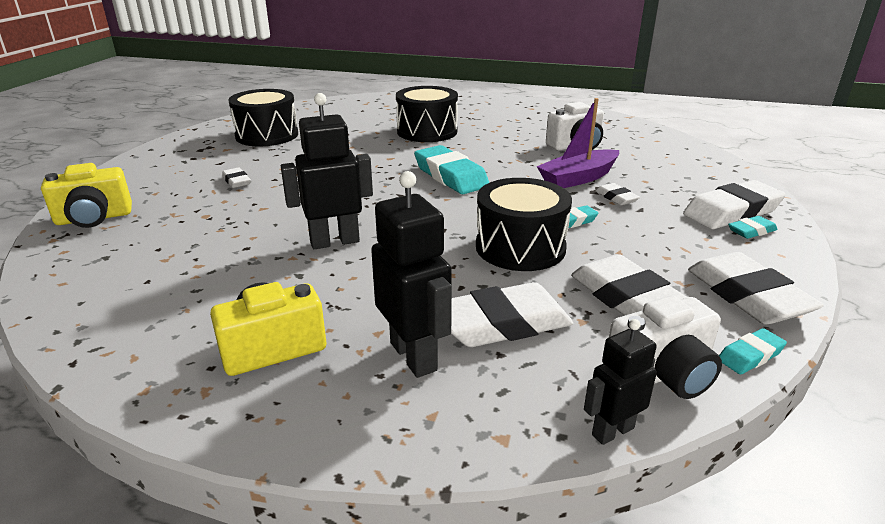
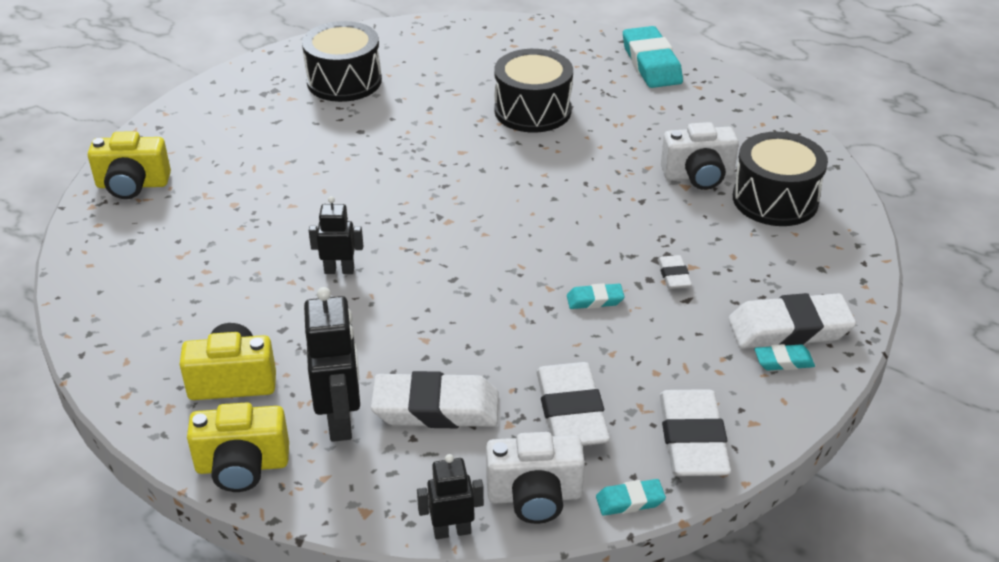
camera: 20 degrees right, 10 degrees up
white eraser [222,167,251,188] -> none
black robot [281,93,373,249] -> black robot [308,196,363,274], size x0.60
turquoise eraser [414,145,489,194] -> turquoise eraser moved to [623,26,683,88]
black drum [476,178,572,271] -> black drum moved to [733,132,828,226]
purple boat [537,98,619,188] -> none
none -> yellow camera [187,402,289,492]

